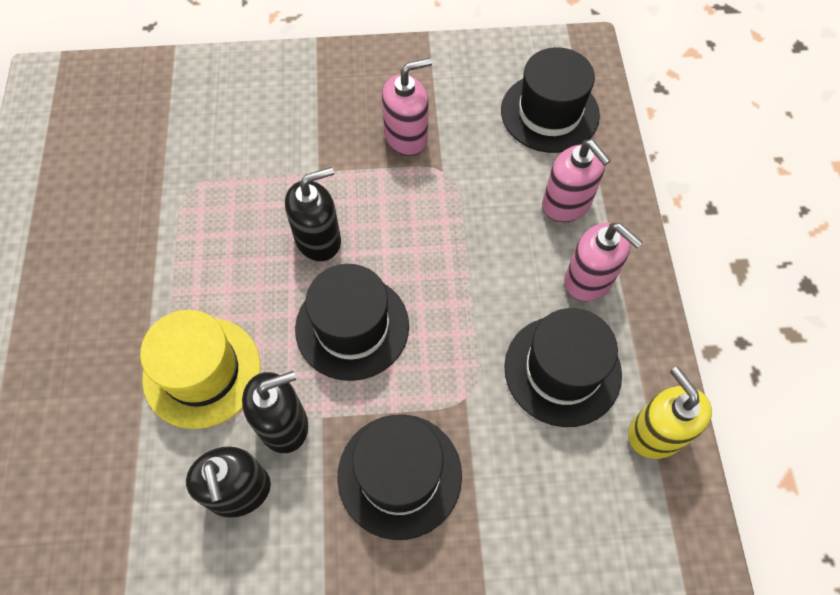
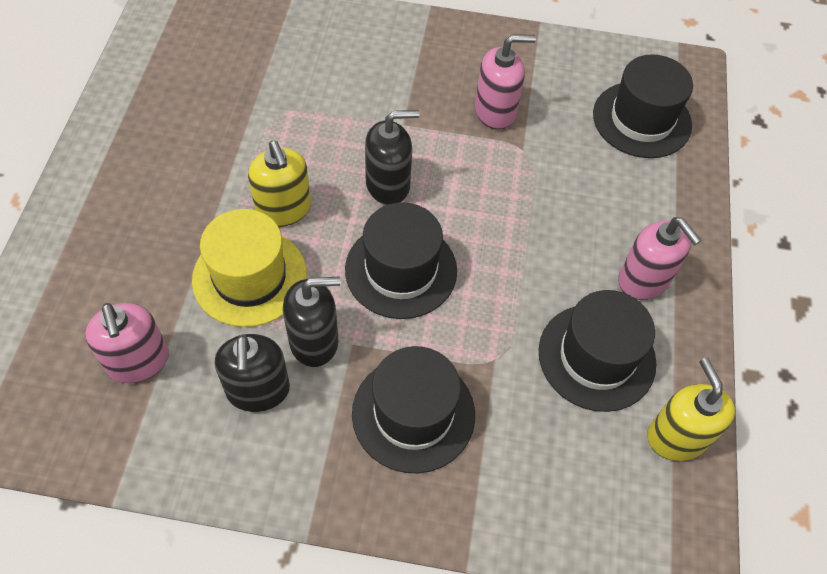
camera: 10 degrees right, 5 degrees down
pink soap dispenser [542,140,611,222] -> pink soap dispenser moved to [85,303,169,383]
none -> yellow soap dispenser [248,141,311,227]

